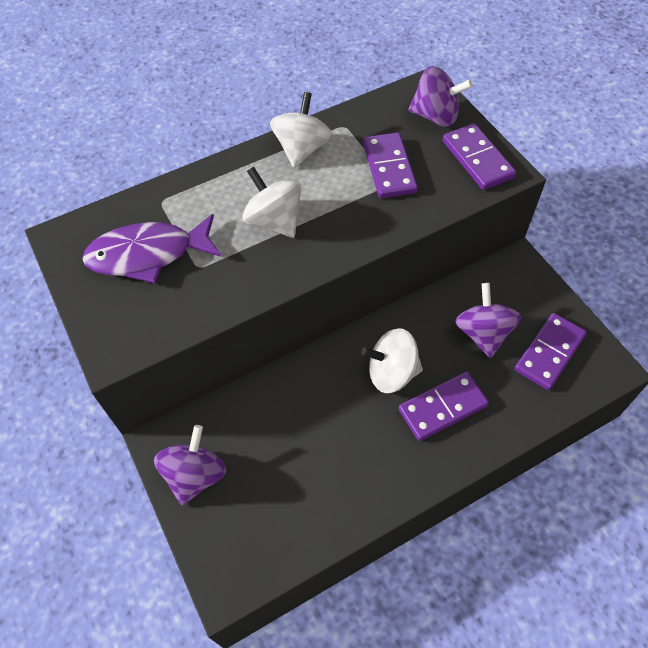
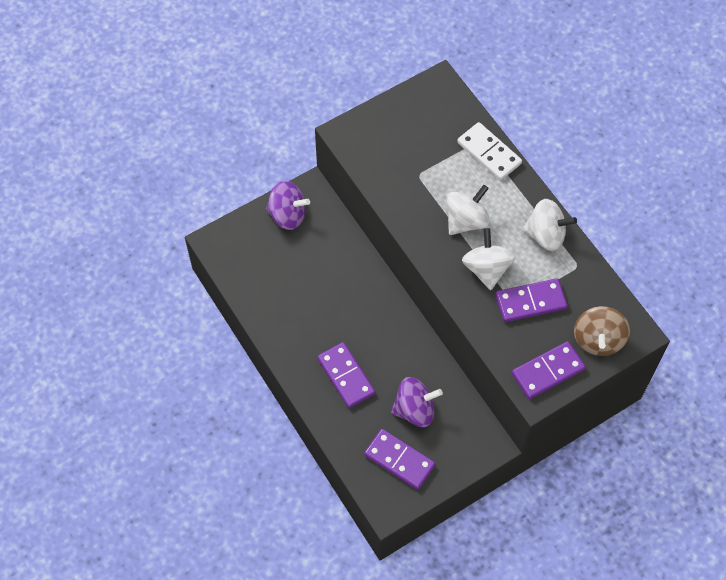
camera: 85 degrees right, 5 degrees up
purple fish [82,214,221,283] -> none
white spinning top [361,328,423,393] -> white spinning top moved to [462,228,516,290]
purple spinning top [409,66,473,127] -> brown spinning top [574,306,630,356]
none -> white domino [457,122,522,181]

